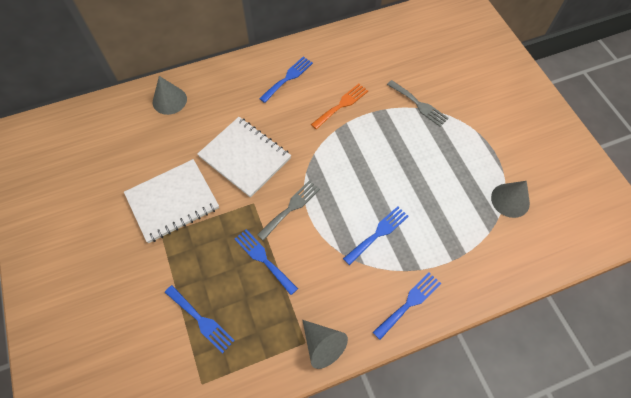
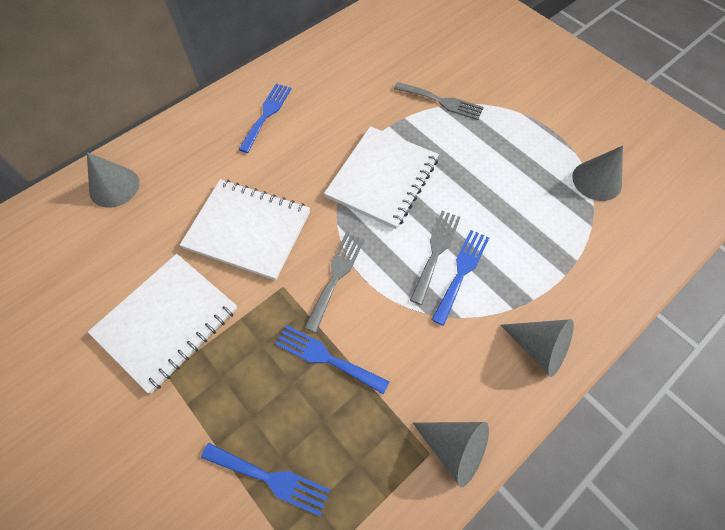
camera: 20 degrees left, 0 degrees up
orange fork [311,84,368,129] -> none
blue fork [373,272,441,340] -> grey cone [500,319,574,377]
none -> white notebook [324,126,439,229]
none -> grey fork [410,211,461,305]

